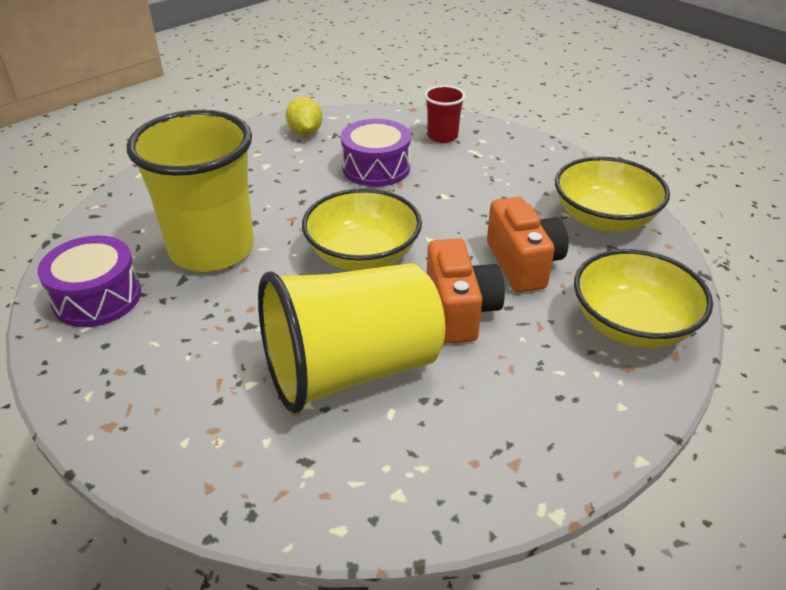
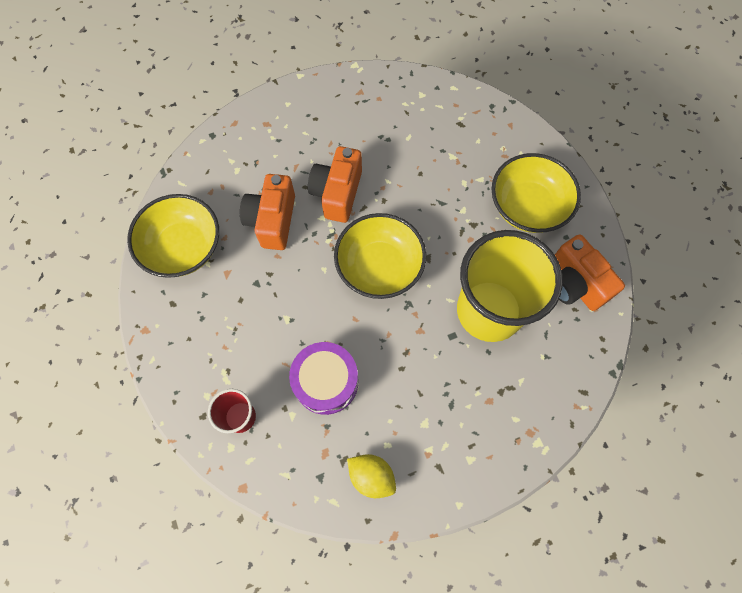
camera: 160 degrees left, 30 degrees up
purple drum [38,235,141,327] -> orange camera [555,234,625,311]
yellow cup [258,263,445,413] -> none
yellow lemon [286,97,322,135] -> yellow lemon turned 60 degrees counterclockwise [347,454,396,498]
yellow bowl [574,249,713,348] -> yellow bowl moved to [492,153,581,233]

